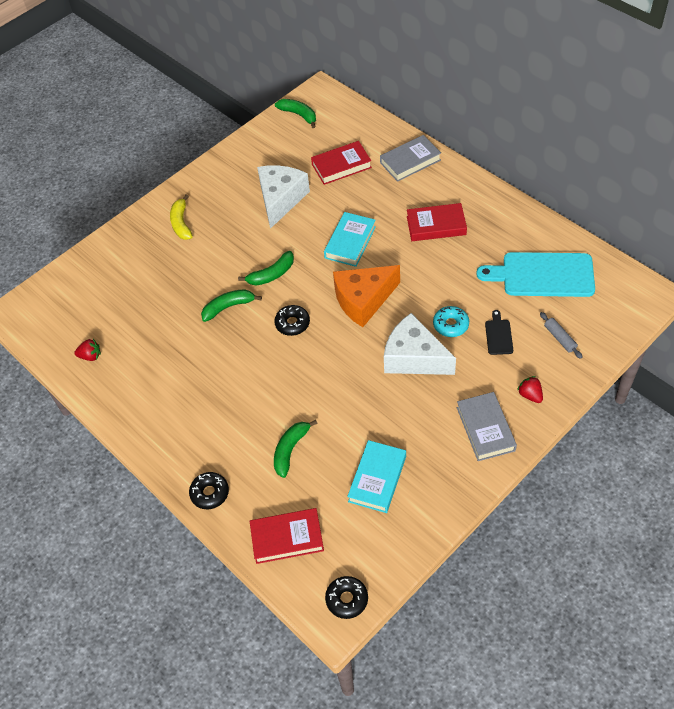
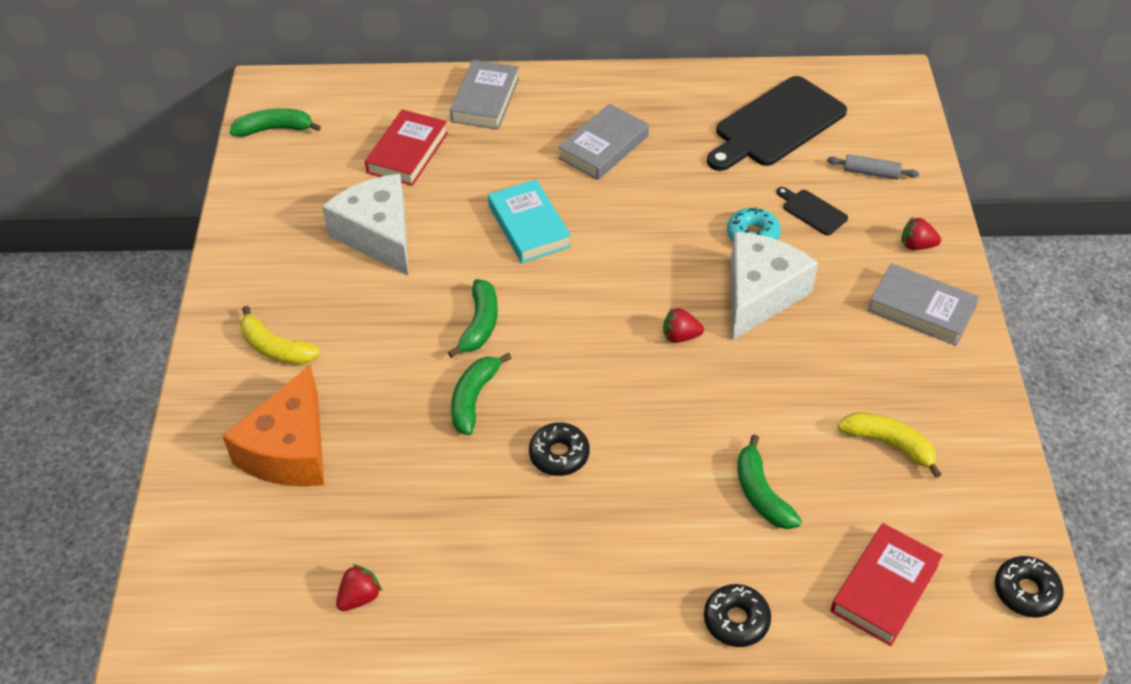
camera: 50 degrees left, 5 degrees down
black donut [274,305,310,336] -> black donut moved to [529,423,590,476]
orange cheese [333,265,400,327] -> orange cheese moved to [223,365,324,487]
turquoise book [347,440,406,513] -> yellow banana [838,412,941,478]
white cheese [384,313,456,375] -> white cheese turned 135 degrees clockwise [731,232,818,340]
red book [407,203,467,241] -> grey book [558,104,649,180]
turquoise cutting board [476,252,595,297] -> black cutting board [707,76,847,171]
none -> red strawberry [663,307,704,343]

